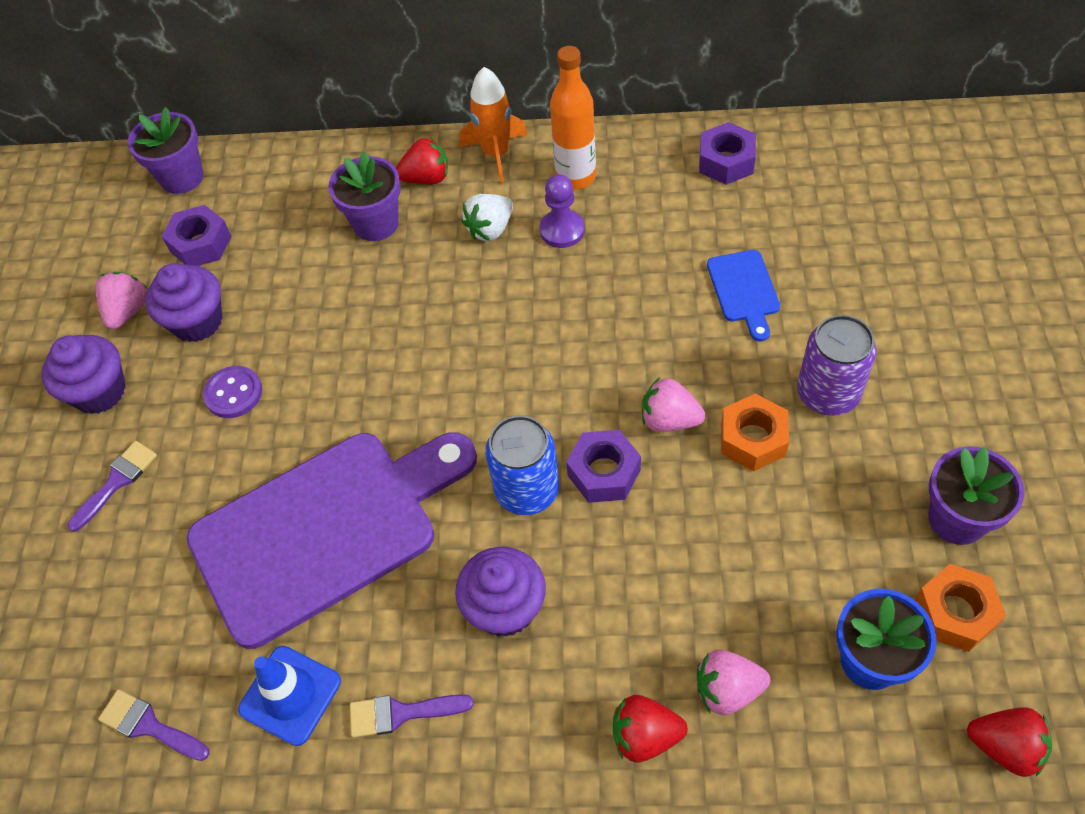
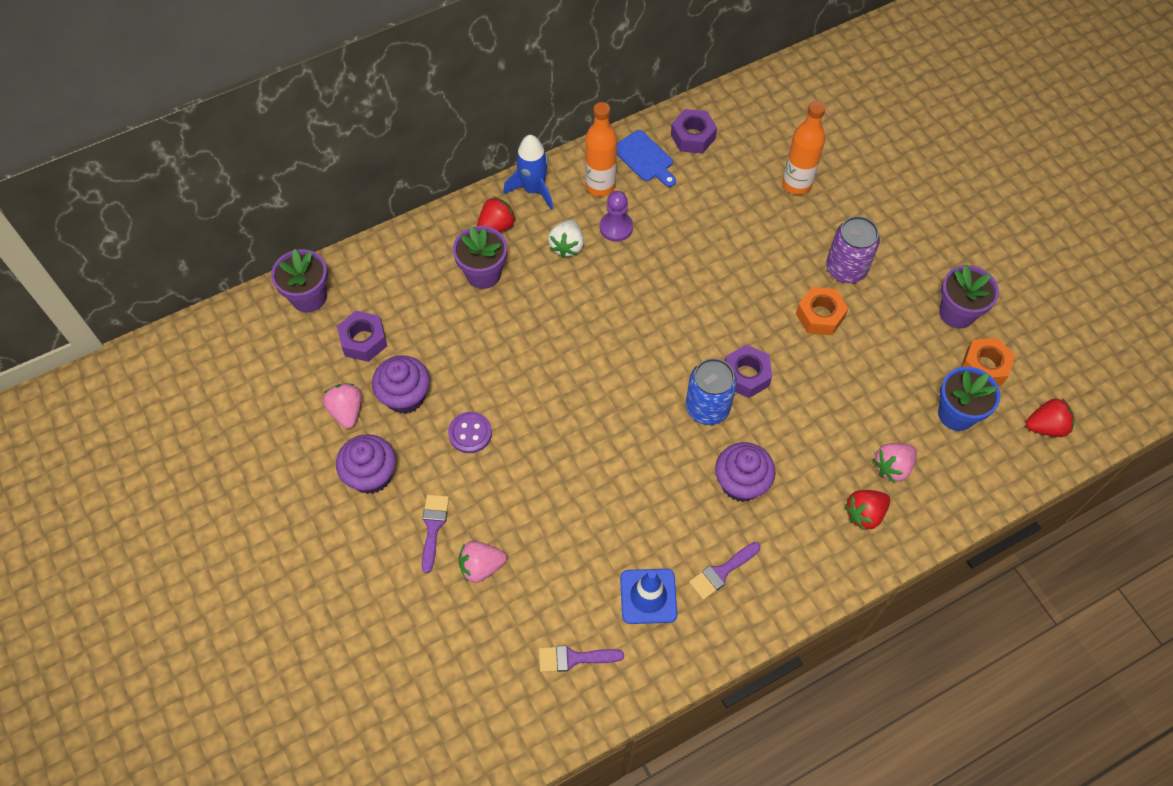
camera: 35 degrees left, 5 degrees up
purple cutting board [186,432,477,649] -> none
orange rocket [459,67,528,183] -> blue rocket [503,135,553,210]
pink strawberry [642,377,706,432] -> pink strawberry moved to [459,541,507,583]
blue cutting board [707,250,780,341] -> blue cutting board moved to [617,130,676,187]
none -> orange bottle [782,101,826,195]

